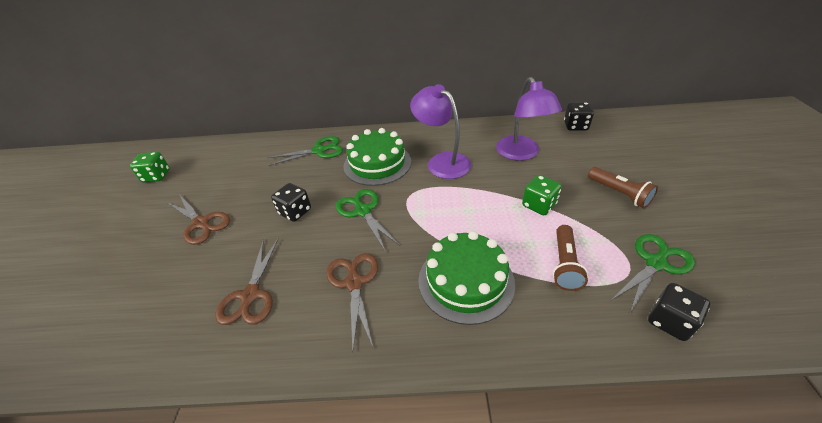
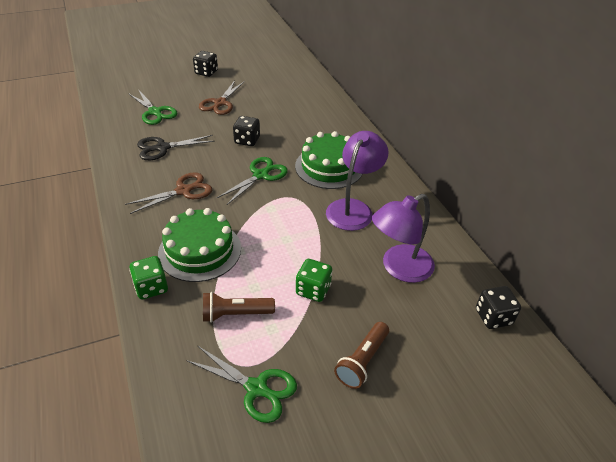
camera: 65 degrees right, 0 degrees up
green dice [130,152,170,183] -> green dice moved to [129,256,168,299]
brown scissors [215,238,279,325] -> black scissors [137,135,215,160]
green scissors [267,136,343,166] -> green scissors moved to [128,89,178,125]
black dice [648,283,710,341] -> black dice moved to [193,51,218,77]

